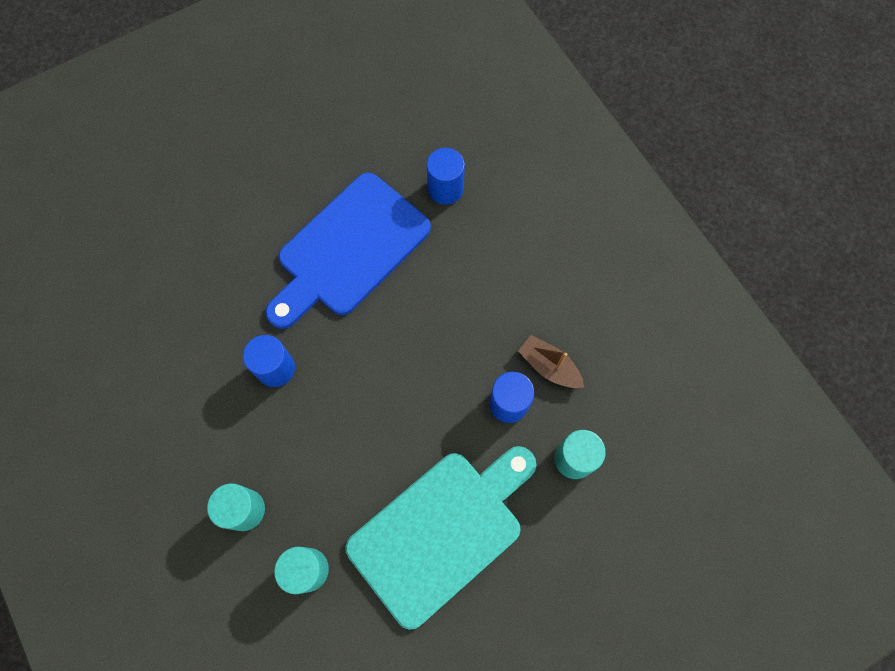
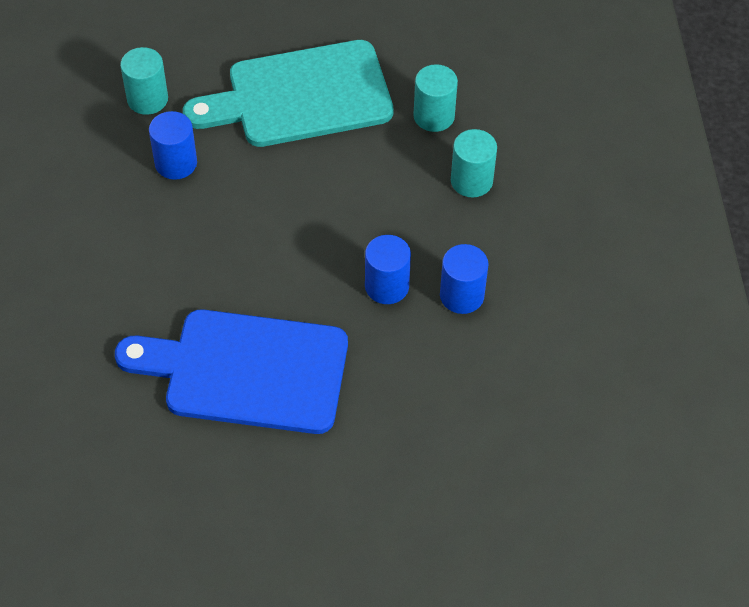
camera: 155 degrees left, 15 degrees down
blue cutting board [265,173,431,329] -> blue cutting board turned 150 degrees counterclockwise [115,309,348,434]
blue cylinder [427,148,465,205] -> blue cylinder moved to [440,244,489,314]
brown boat [518,335,584,388] -> none

